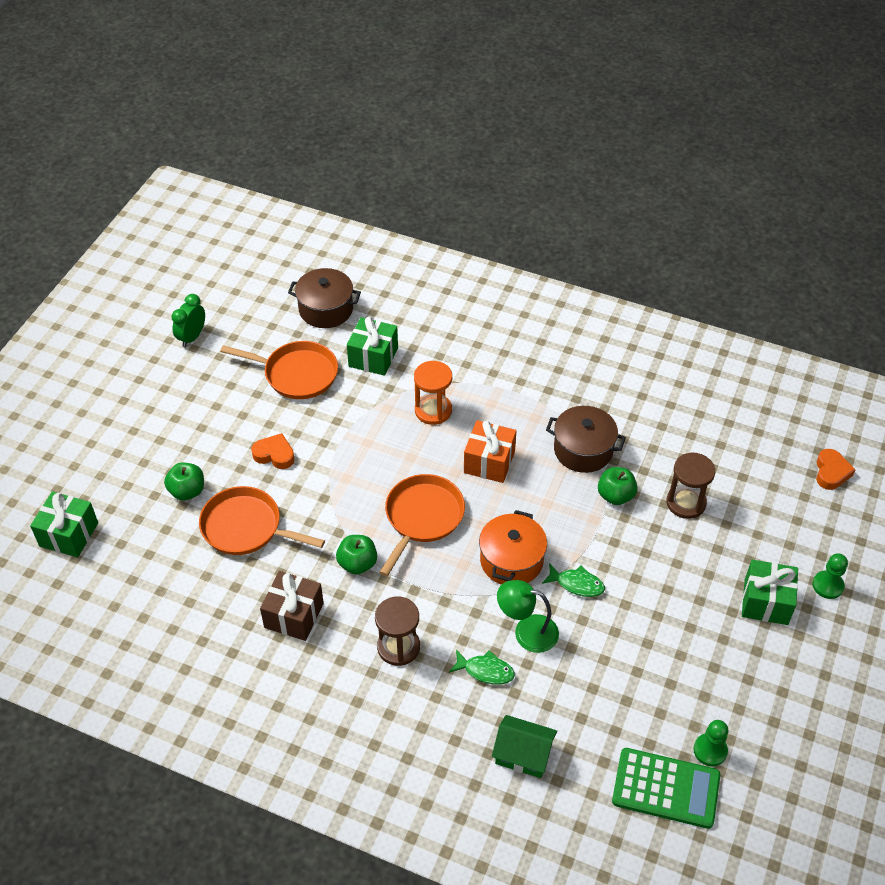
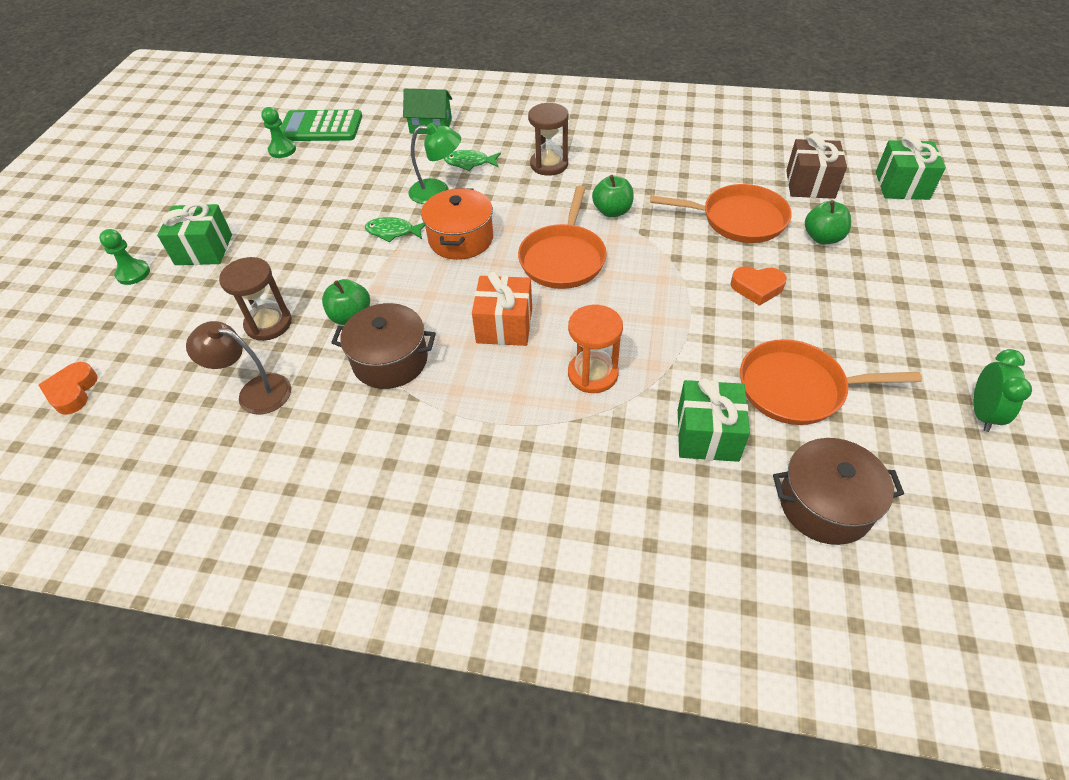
camera: 170 degrees right, 0 degrees up
brown gift [260,571,324,641] -> brown gift moved to [786,133,847,199]
none -> brown lamp [186,321,291,415]

